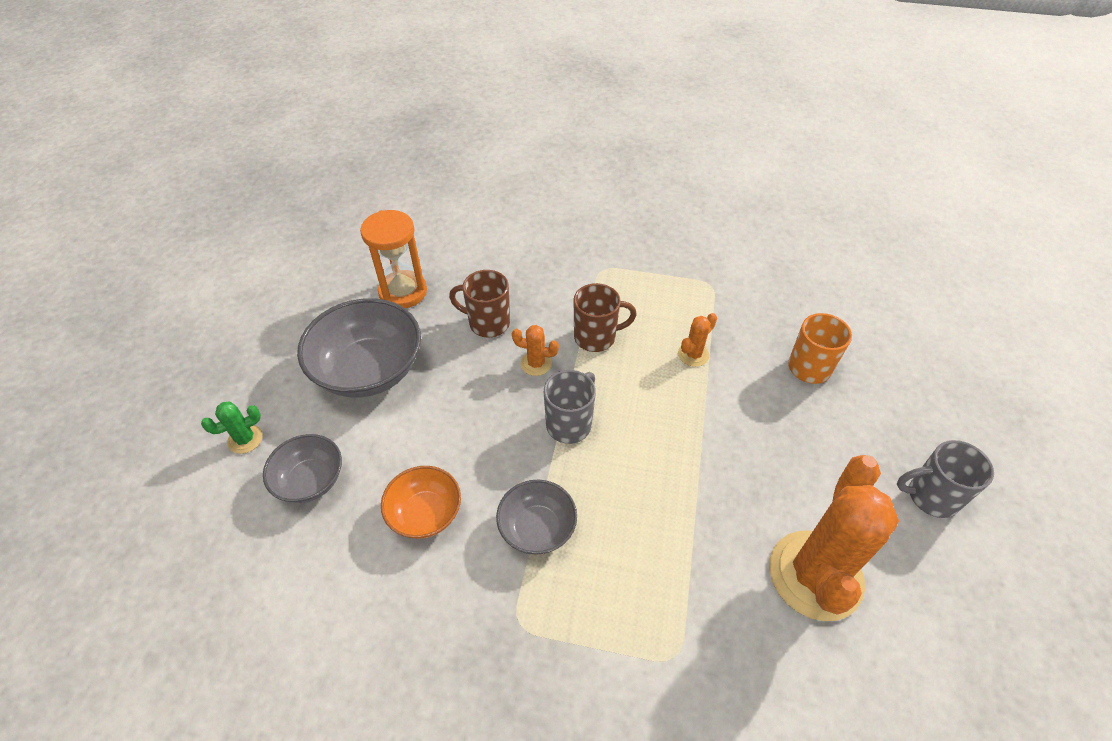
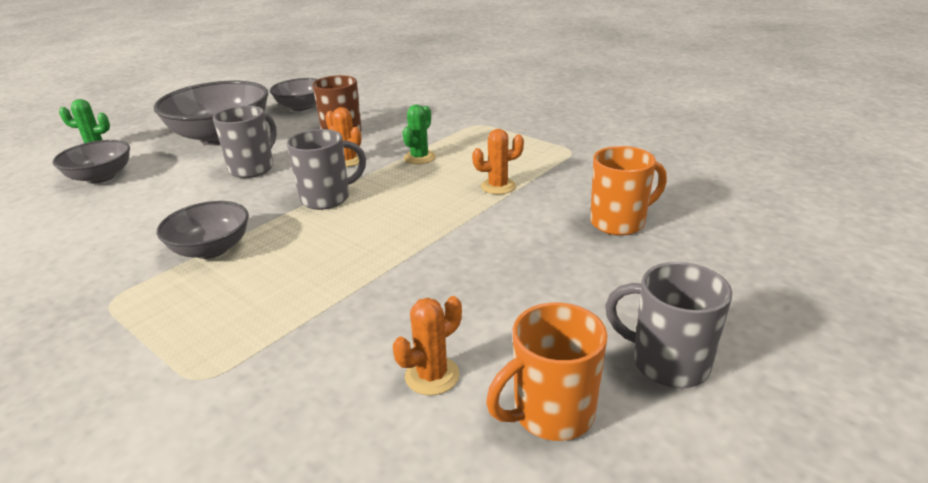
camera: 30 degrees right, 20 degrees down
orange hourglass [360,210,427,308] -> grey bowl [270,78,318,111]
orange bowl [381,466,461,539] -> none
brown mug [574,283,637,352] -> green cactus [402,105,436,164]
orange cactus [769,455,899,621] -> orange cactus [393,296,462,395], size x0.42
none -> grey mug [213,105,277,178]
none -> orange mug [486,302,608,441]

